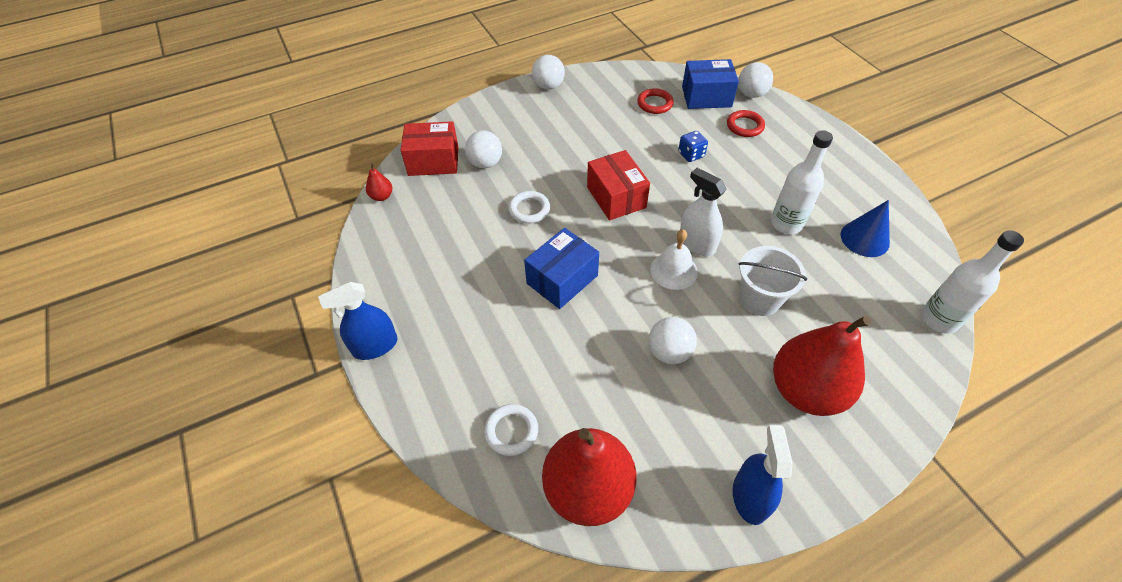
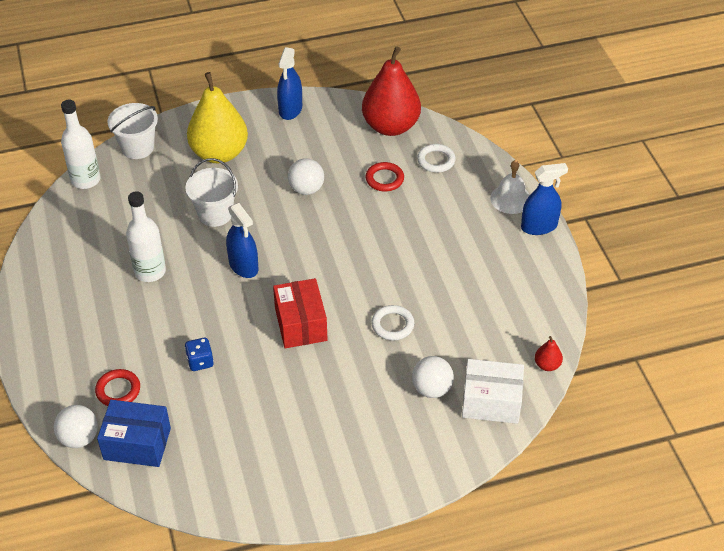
camera: 170 degrees left, 5 degrees down
red box [401,121,458,176] -> white box [462,359,524,424]
blue box [524,228,599,309] -> none
white ball [532,55,565,90] -> none
red ring [637,88,674,114] -> red ring moved to [365,162,404,191]
white bell [650,229,698,290] -> white bell moved to [490,160,530,214]
white spray bottle [680,168,727,256] -> blue spray bottle [226,203,258,278]
red pear [773,316,872,416] -> yellow pear [187,72,248,163]
blue cone [840,200,890,257] -> none
none -> white bucket [107,103,158,159]

